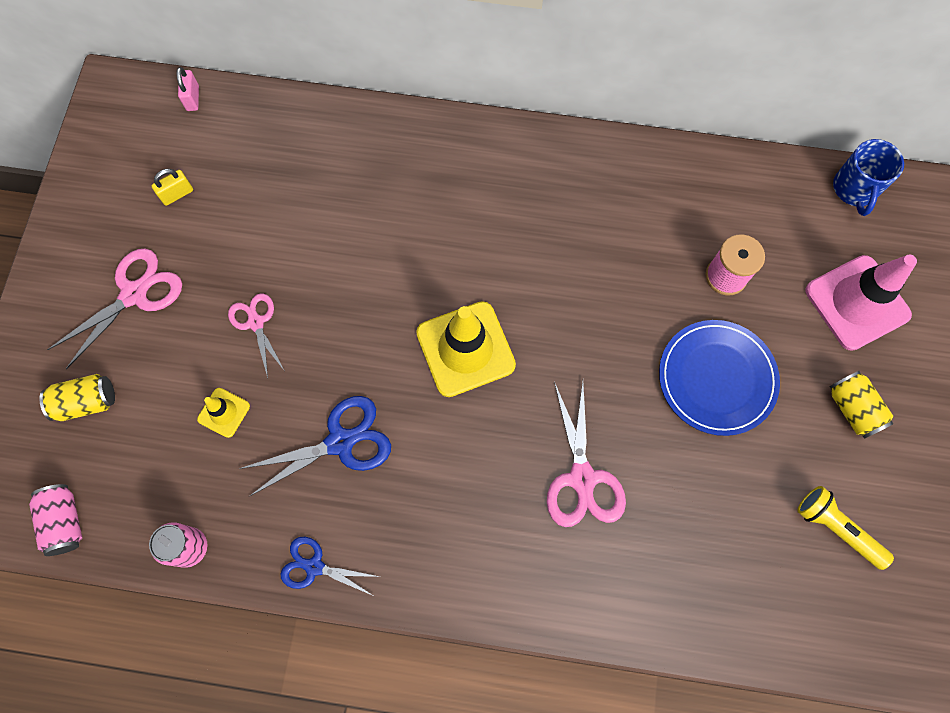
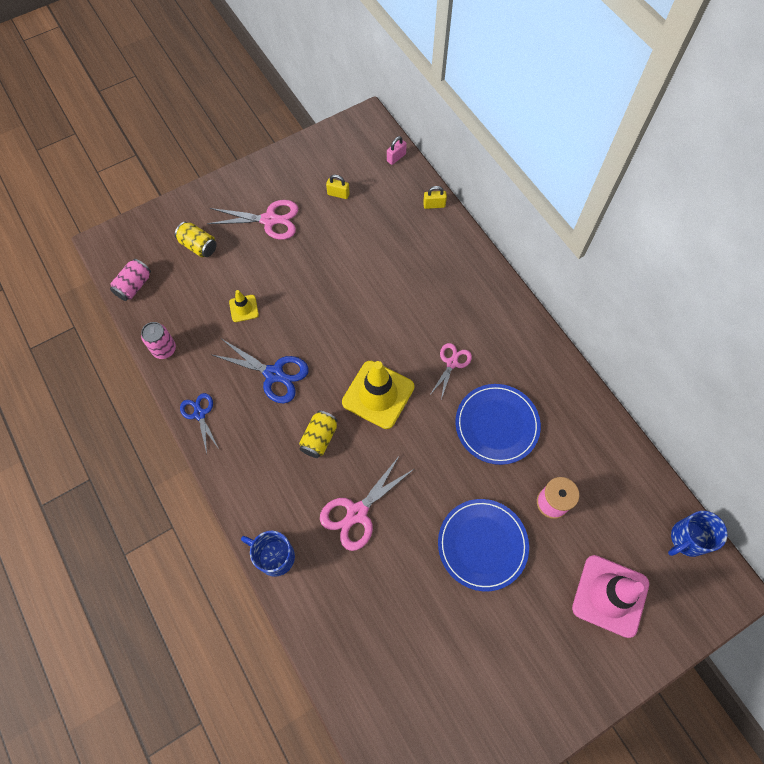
camera: 50 degrees right, 5 degrees down
pink scissors [228,294,284,378] -> pink scissors moved to [429,343,472,399]
yellow flashlight [797,486,894,570] -> none
yellow can [829,371,893,438] -> yellow can moved to [299,410,338,458]
none -> blue mug [241,531,295,577]
none -> yellow padlock [423,186,447,209]
none -> blue plate [455,384,541,465]

